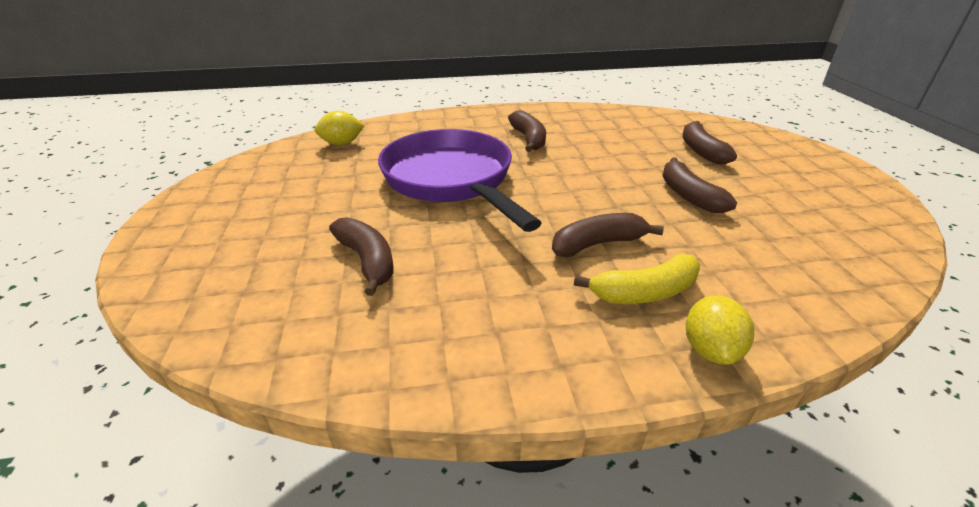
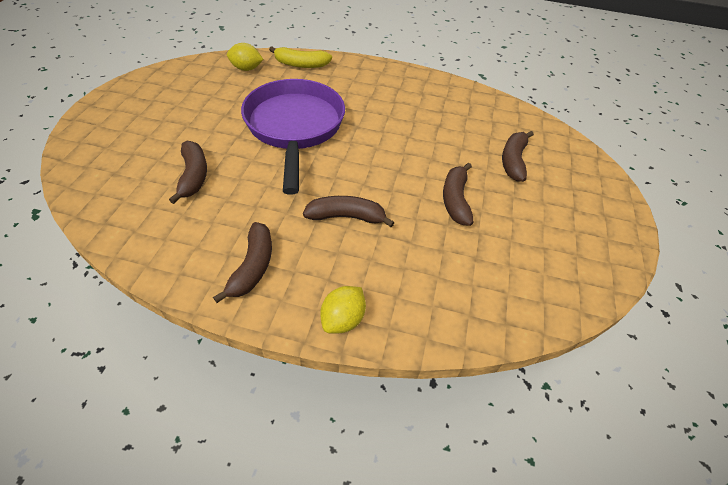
camera: 20 degrees right, 15 degrees up
brown banana [508,110,546,152] -> brown banana moved to [213,222,272,303]
yellow banana [574,254,700,304] -> yellow banana moved to [269,46,332,68]

